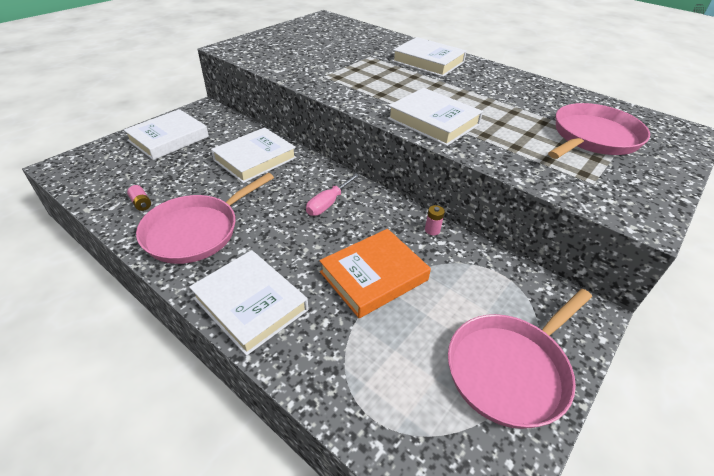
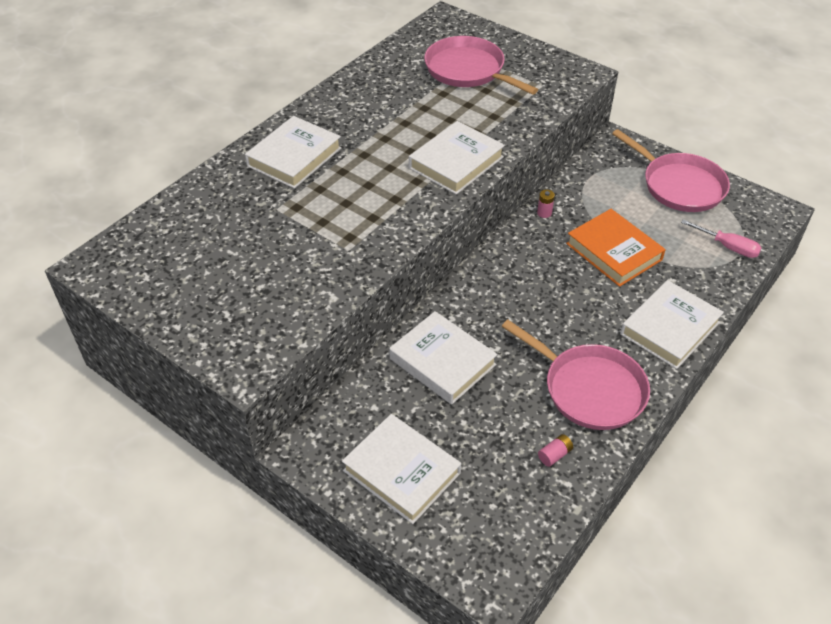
camera: 90 degrees left, 5 degrees up
pink screwdriver [306,173,360,216] -> pink screwdriver moved to [681,219,762,258]

